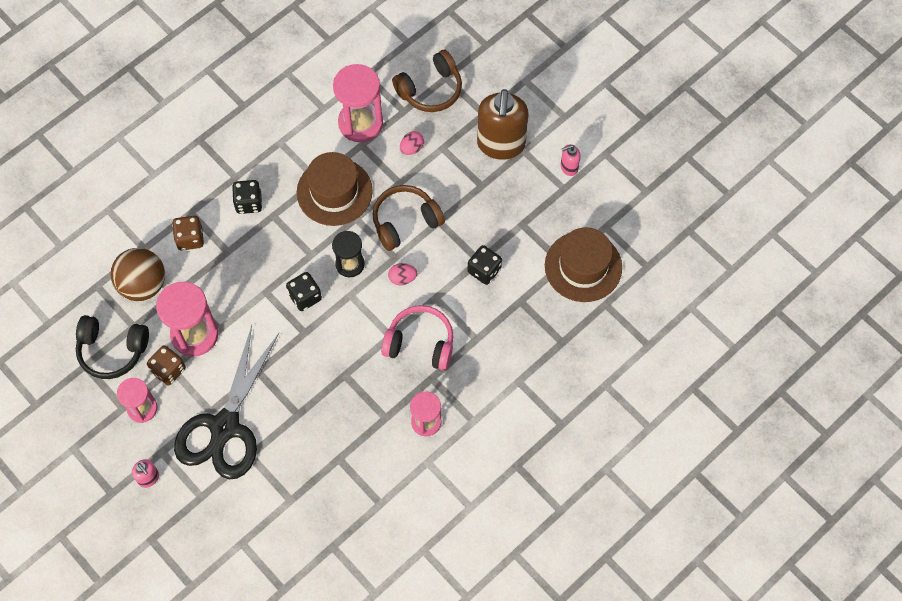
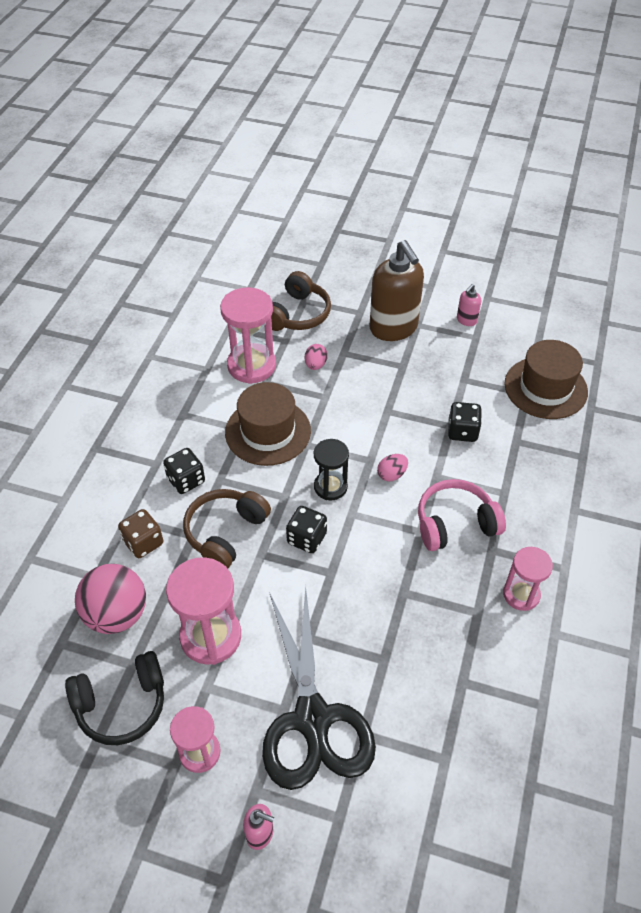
camera: 30 degrees left, 15 degrees down
brown ball [111,248,165,301] -> pink ball [75,564,146,634]
brown dice [147,345,186,386] -> none
brown headphones [373,185,445,251] -> brown headphones moved to [183,489,271,568]

